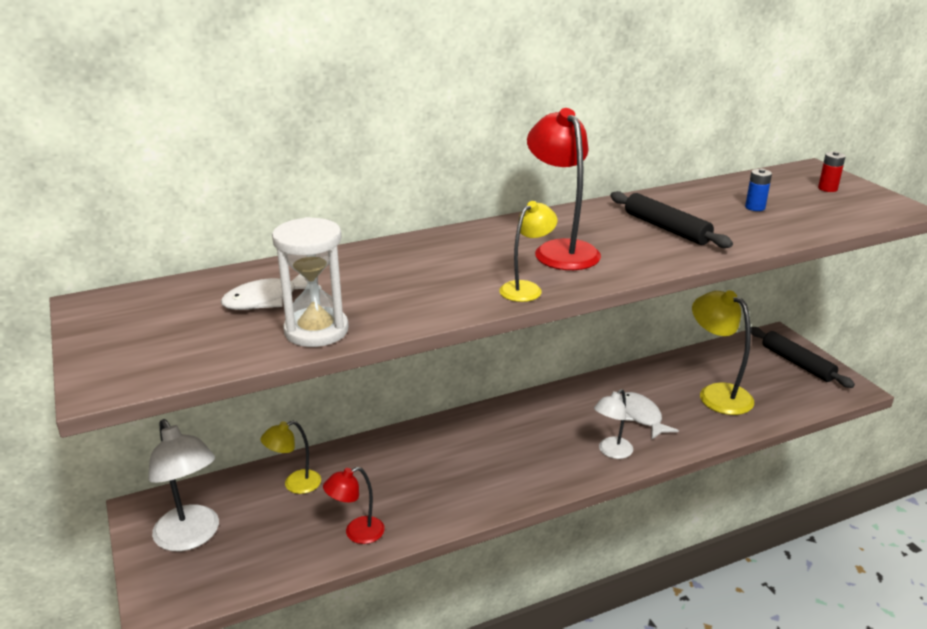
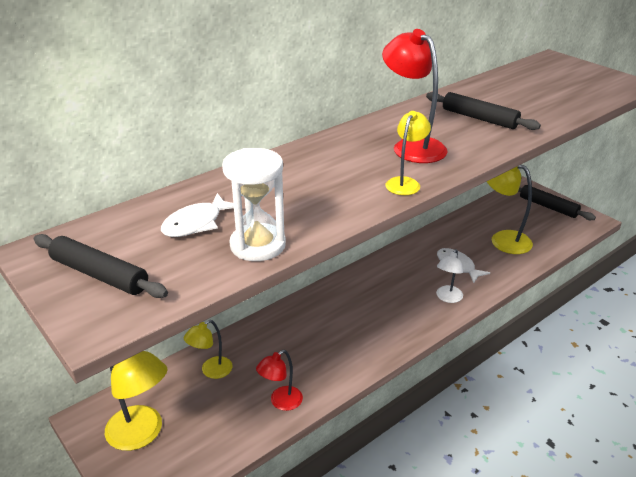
camera: 15 degrees left, 5 degrees up
white lamp [148,419,219,551] -> yellow lamp [105,351,168,451]
blue battery [745,169,772,211] -> none
red battery [818,151,846,192] -> none
none -> black rolling pin [34,234,168,298]

